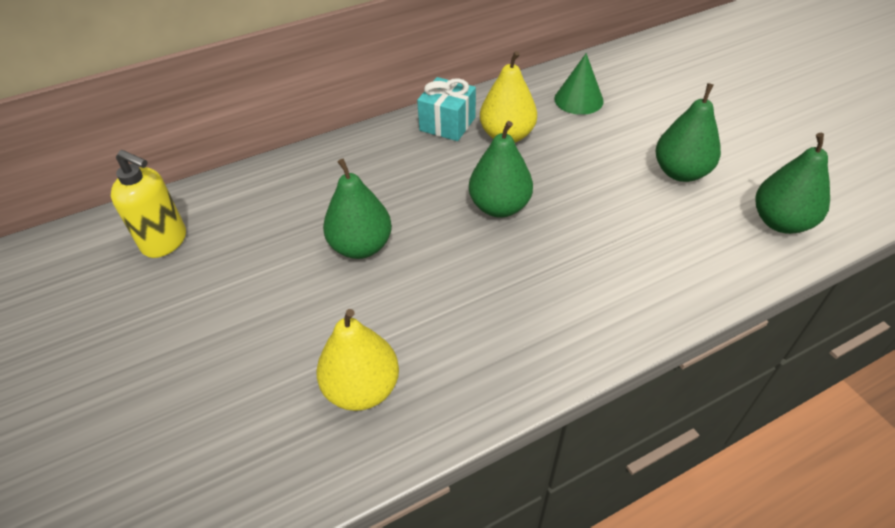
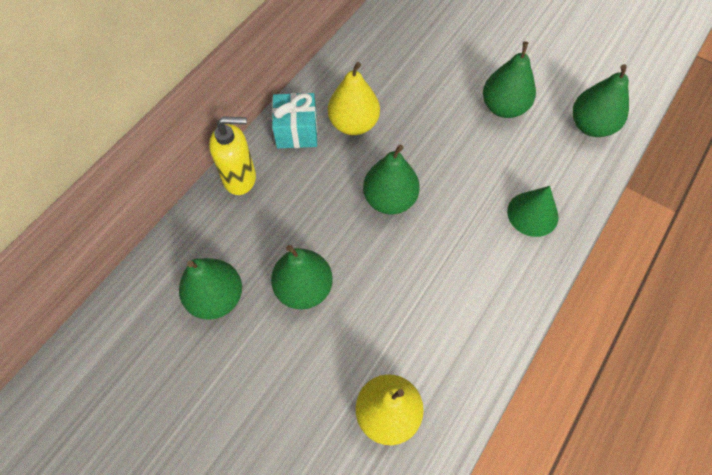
camera: 30 degrees left, 15 degrees up
yellow soap dispenser [111,150,186,258] -> yellow soap dispenser moved to [209,116,256,195]
green cone [554,53,604,115] -> green cone moved to [507,186,559,237]
none -> green pear [179,258,242,320]

